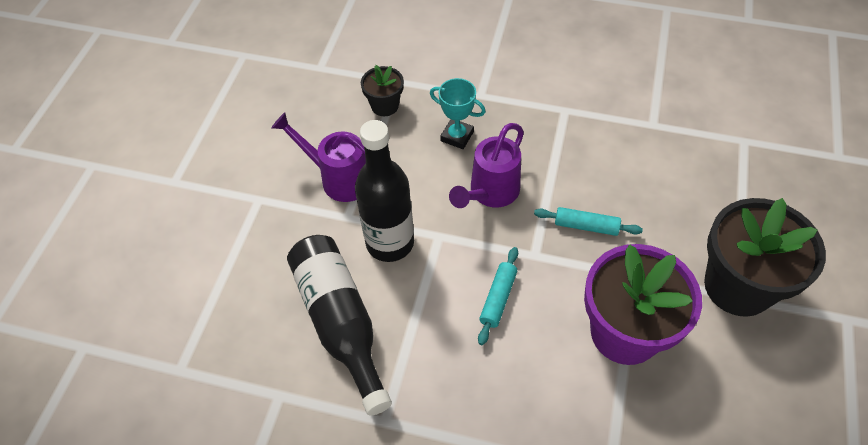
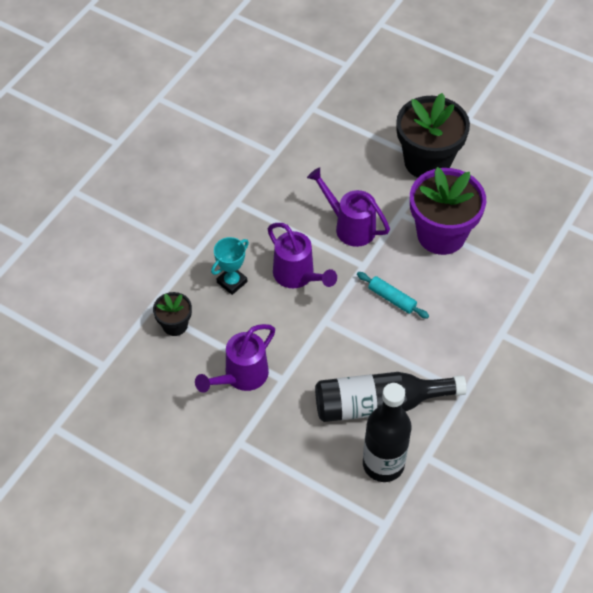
camera: 75 degrees left, 0 degrees up
black bottle [355,120,414,262] -> black bottle moved to [363,383,412,482]
turquoise rolling pin [534,207,643,236] -> purple watering can [307,167,390,247]

